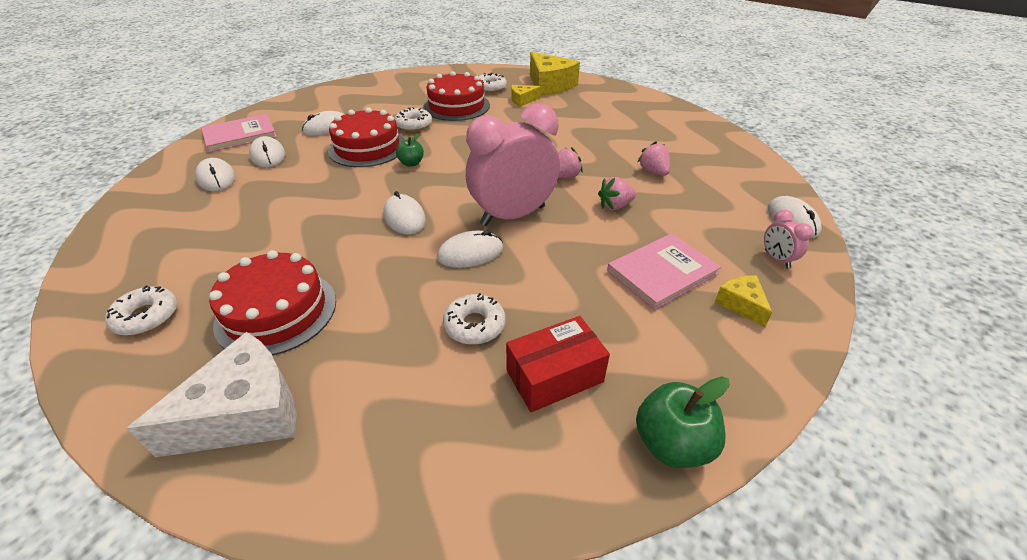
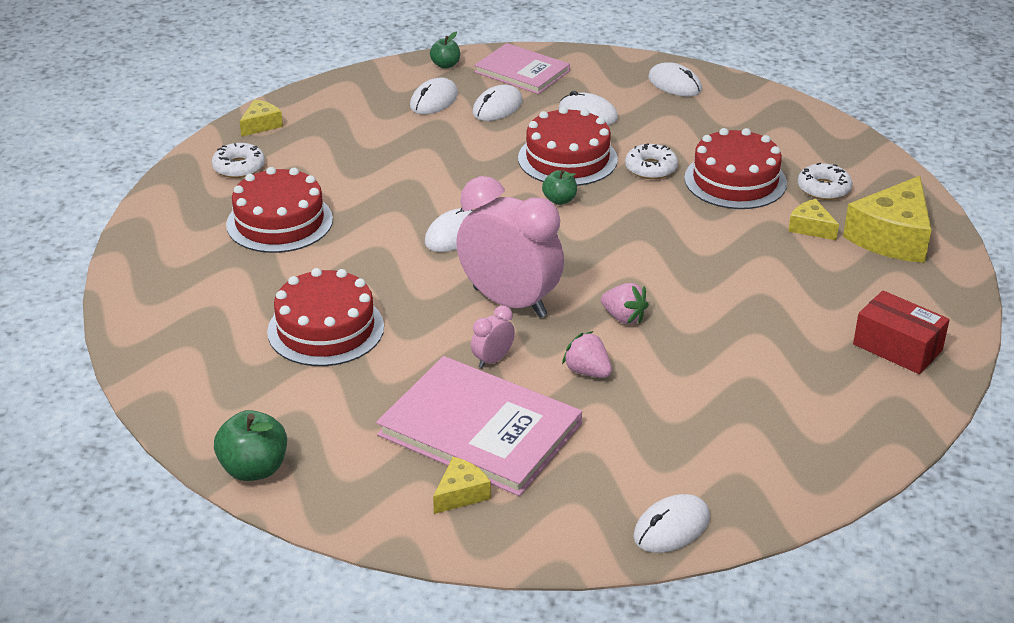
camera: 65 degrees right, 5 degrees down
white cheese [126,332,297,457] -> none
white mouse [437,231,503,268] -> white mouse moved to [648,62,702,97]
white donut [443,293,505,345] -> red cake [267,268,384,366]
red box [506,316,610,412] -> red box moved to [853,290,950,374]
pink book [607,233,721,310] -> pink book [376,356,582,496], size x1.55
pink strawberry [637,141,670,176] -> none
pink clock [764,210,813,269] -> pink clock moved to [471,306,515,368]
none -> yellow cheese [239,99,283,137]
none -> green apple [430,32,460,69]

